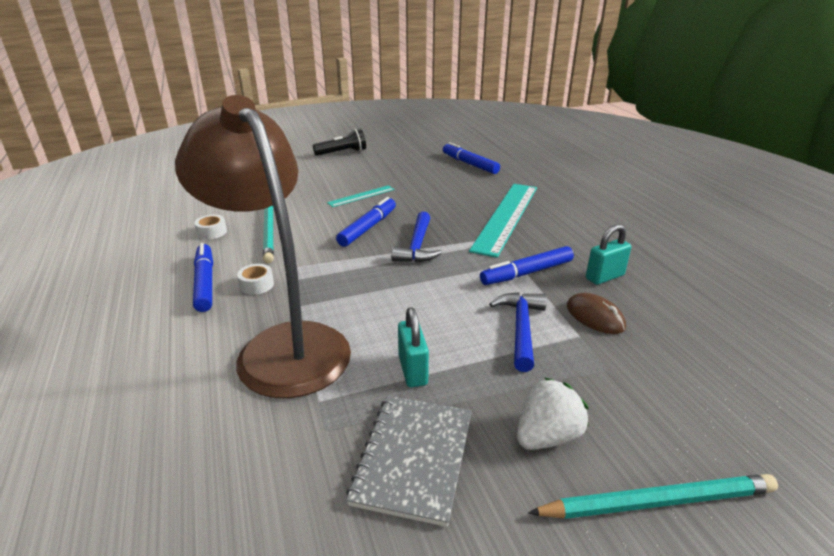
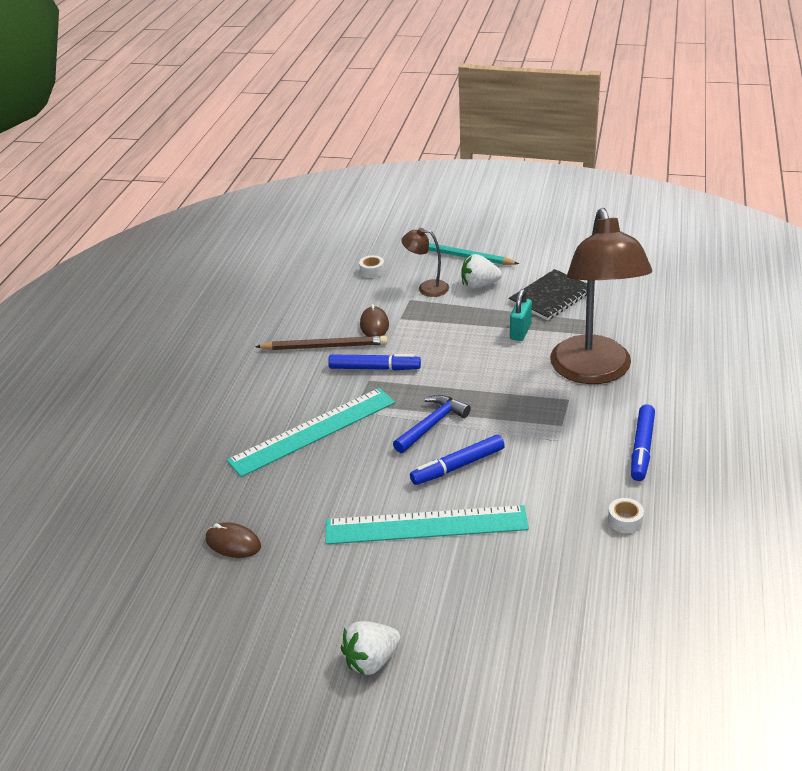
camera: 145 degrees left, 5 degrees up
white tape [237,264,274,295] -> white tape moved to [359,255,385,278]
turquoise pencil [263,206,274,264] -> none
black flashlight [312,128,366,156] -> white strawberry [341,621,401,676]
turquoise ruler [327,185,394,207] -> turquoise ruler [326,505,529,544], size x2.11
grey notebook [346,396,472,527] -> black notebook [509,269,587,320]
blue marker [443,142,500,174] -> brown mouse [206,522,261,558]
blue hammer [489,292,547,372] -> none
turquoise padlock [586,224,631,285] -> brown pencil [255,336,388,350]
none -> brown lamp [401,228,449,297]

